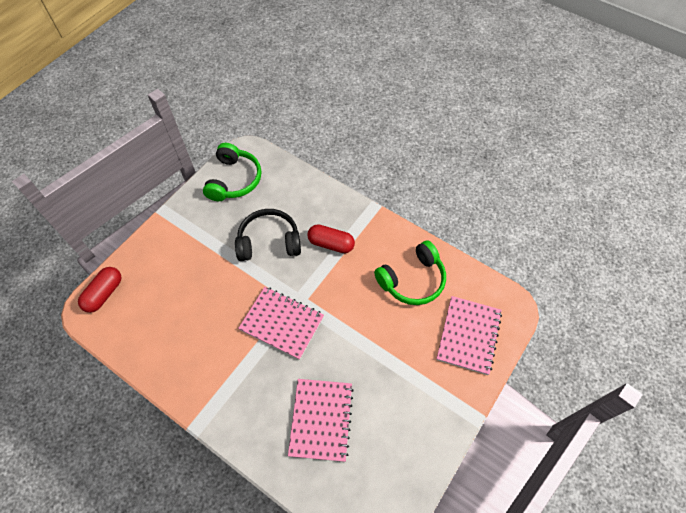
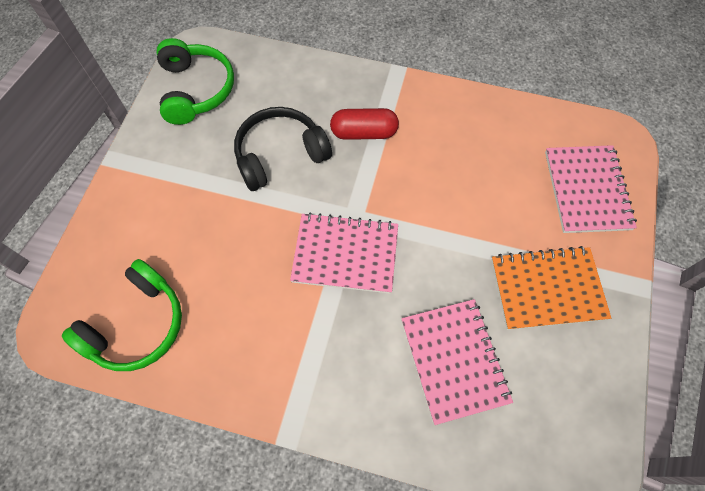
camera: 20 degrees left, 5 degrees up
red capsule [78,267,122,313] -> none
green headphones [374,241,446,305] -> green headphones moved to [62,259,182,371]
none -> orange notebook [491,246,611,330]

